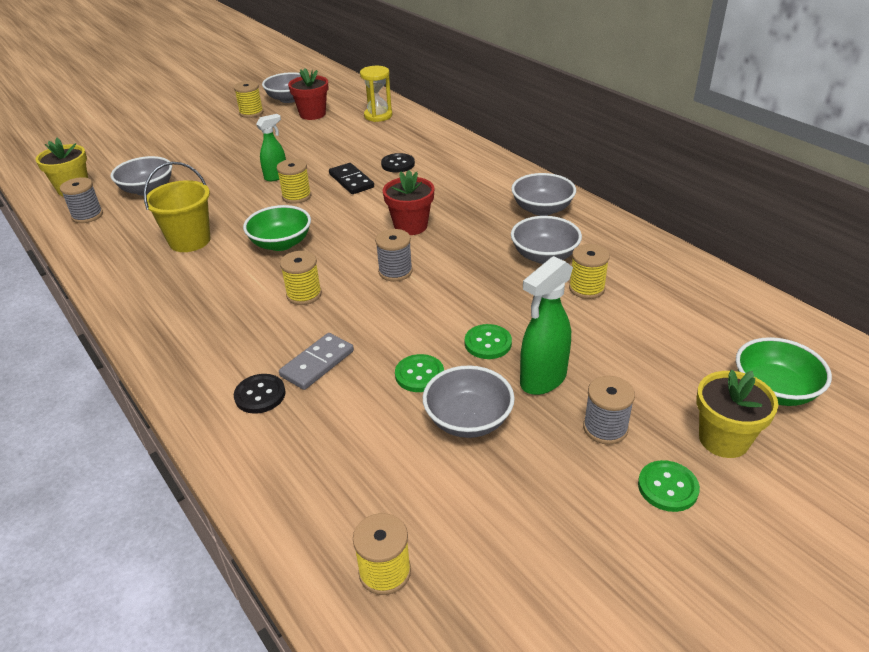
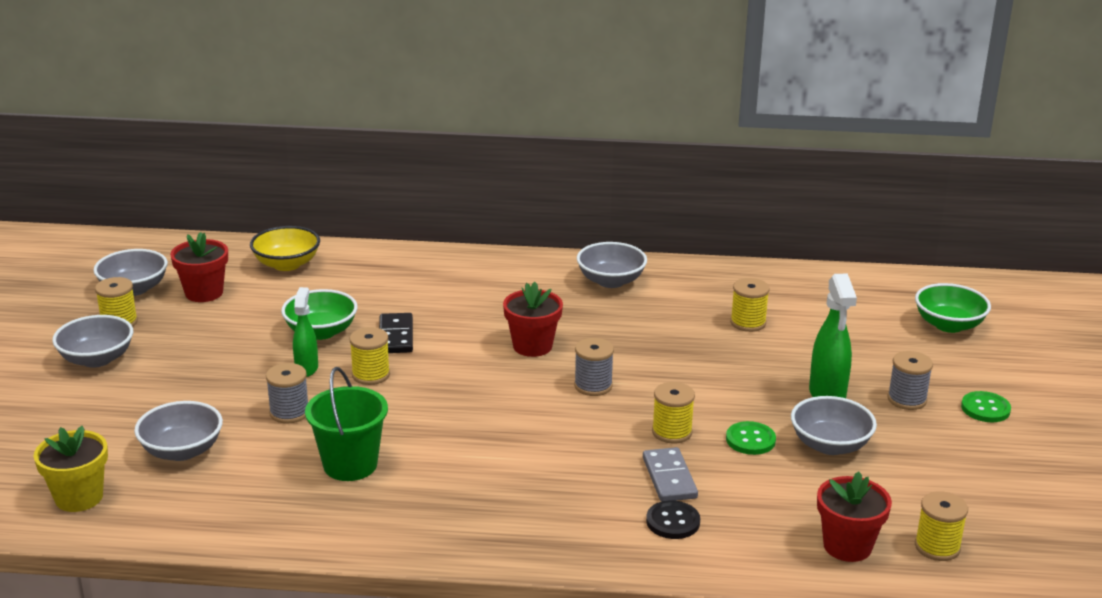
camera: 50 degrees left, 10 degrees down
grey spool [60,177,103,223] -> grey spool moved to [266,363,308,424]
yellow bucket [144,162,210,252] -> green bucket [305,367,388,481]
green bowl [243,205,311,251] -> green bowl moved to [281,289,358,340]
yellow spool [280,251,322,305] -> yellow spool moved to [652,382,695,443]
black domino [329,163,374,194] -> black domino turned 75 degrees clockwise [379,313,413,353]
yellow hourglass [360,66,393,122] -> yellow bowl [250,226,320,271]
black button [381,153,415,173] -> none
green button [465,324,512,359] -> none
grey bowl [511,216,582,264] -> grey bowl moved to [52,315,133,368]
yellow flower pot [696,370,778,458] -> none
none -> red flower pot [817,471,892,562]

